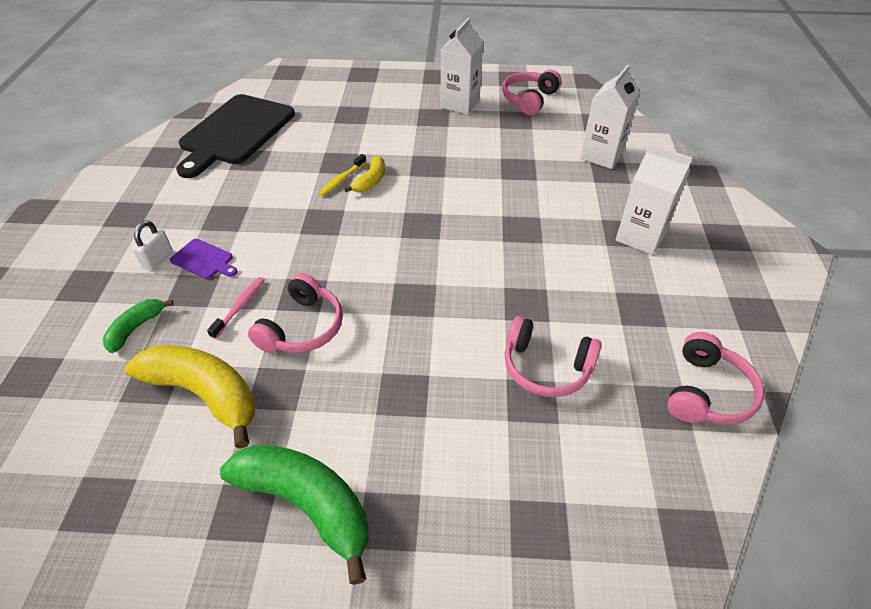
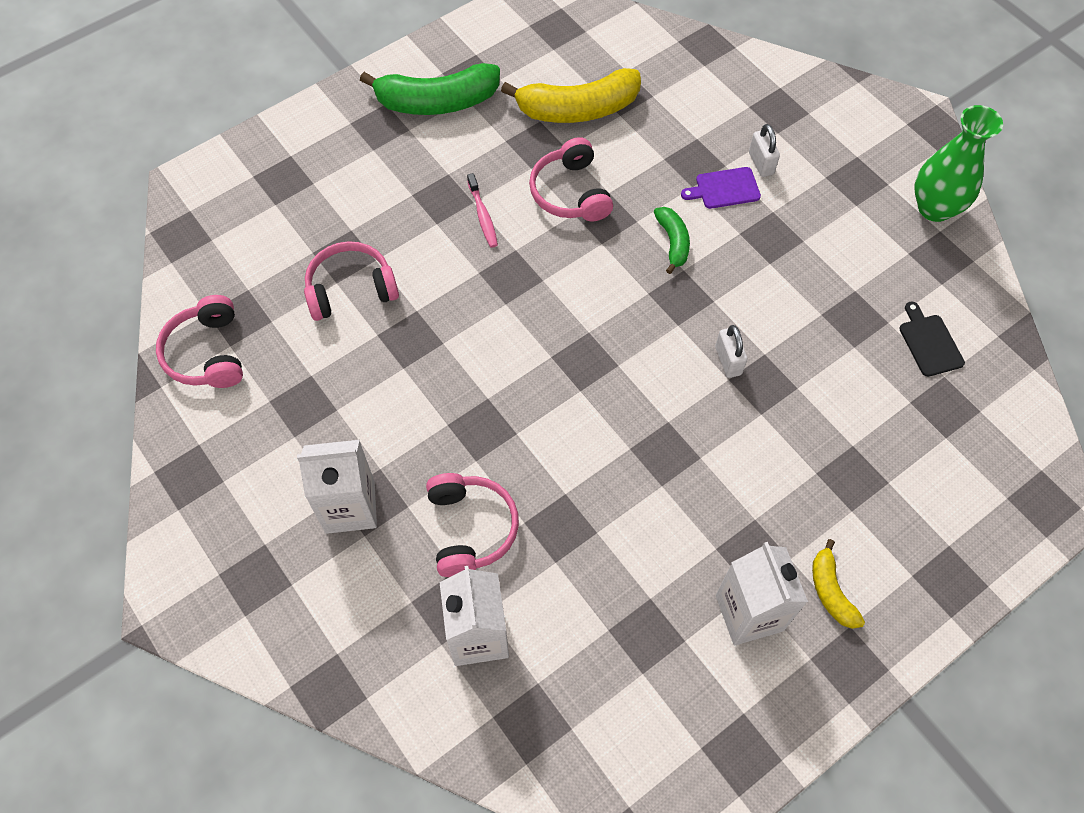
camera: 140 degrees right, 15 degrees up
green banana [103,299,174,353] -> green banana moved to [654,207,690,274]
black cutting board [176,94,295,178] -> black cutting board [899,301,965,377], size x0.41
pink toothbrush [207,277,265,339] -> pink toothbrush moved to [467,173,498,248]
yellow toothbrush [318,154,366,196] -> white padlock [715,325,747,378]
yellow banana [344,156,385,192] -> yellow banana moved to [812,539,865,629]
pink headphones [502,69,561,115] -> pink headphones moved to [426,473,519,577]
none -> green vase [915,105,1003,222]

